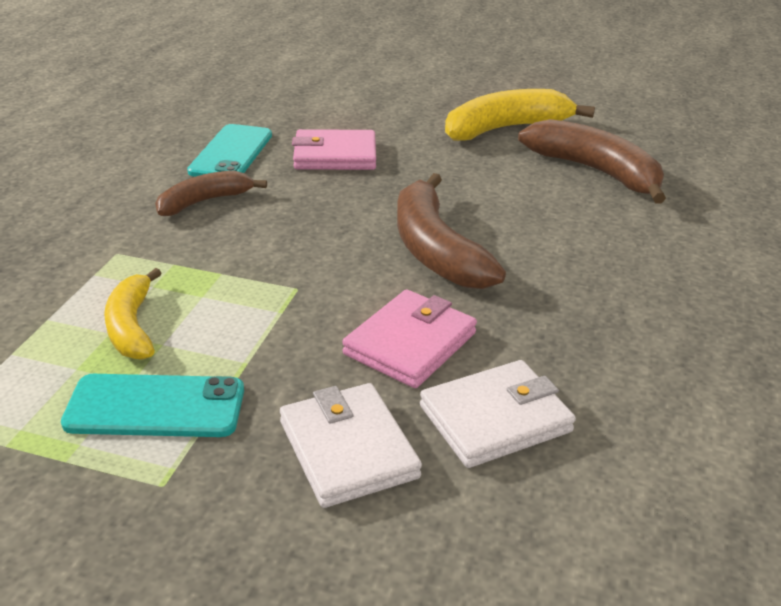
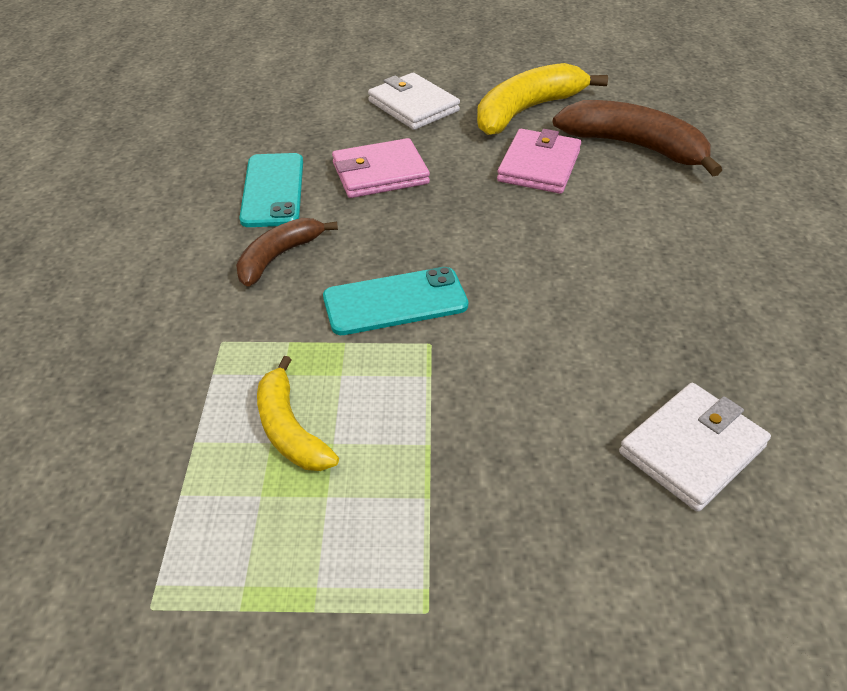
camera: 15 degrees left, 10 degrees up
turquoise phone [61,374,244,437] -> turquoise phone moved to [323,267,468,335]
white wallet [280,383,422,508] -> white wallet moved to [368,73,460,130]
pink wallet [342,289,477,388] -> pink wallet moved to [497,129,581,194]
brown banana [397,173,506,289] -> none

